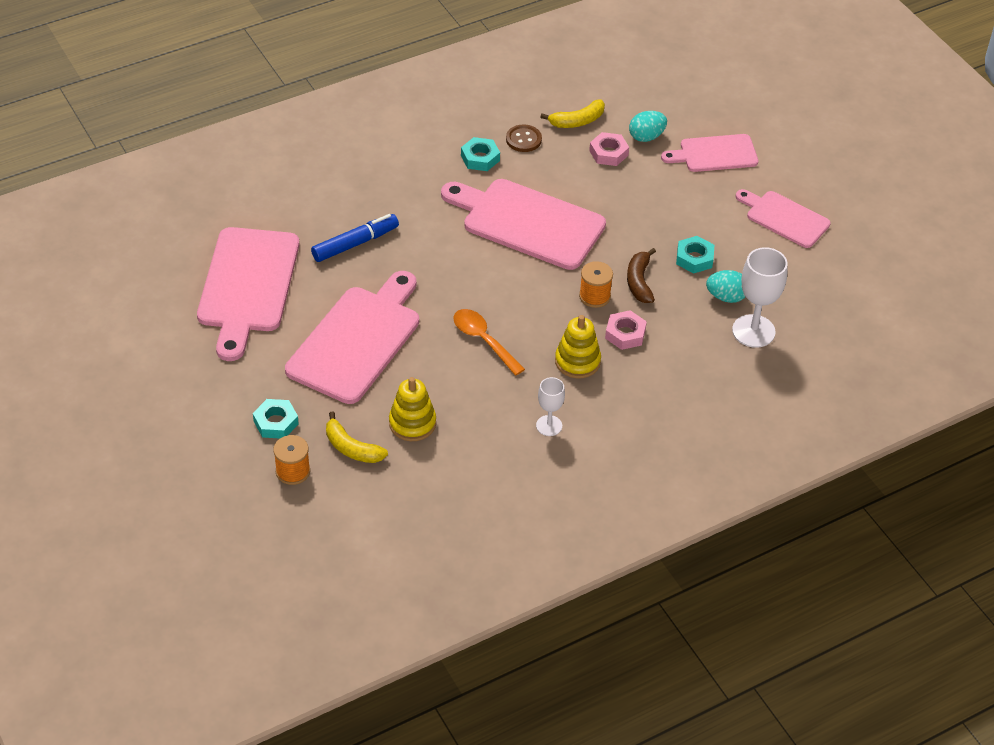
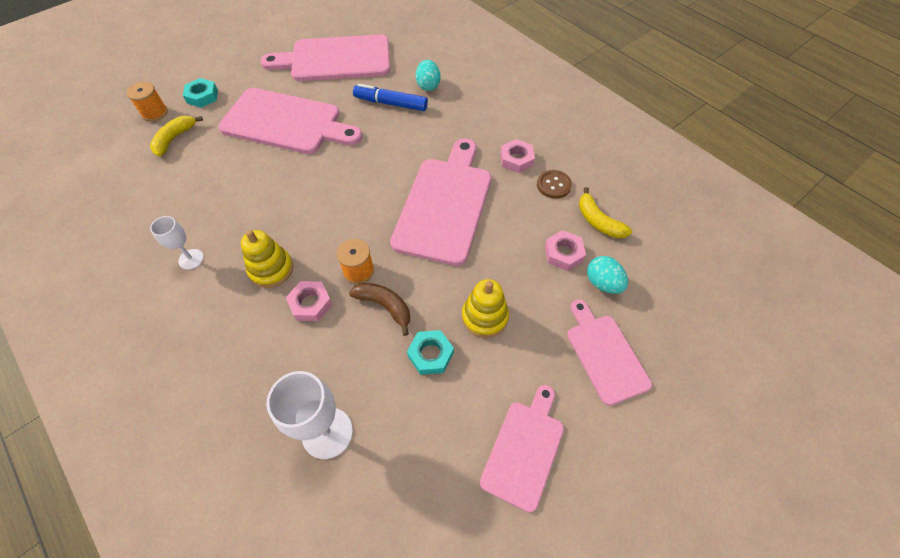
camera: 80 degrees right, 10 degrees up
blue marker [311,214,399,262] -> blue marker turned 150 degrees clockwise [353,84,428,111]
yellow stacking toy [389,377,436,441] -> yellow stacking toy moved to [462,279,509,338]
orange spoon [453,309,525,376] -> none
turquoise nut [461,137,500,171] -> pink nut [500,139,535,173]
brown banana [627,248,656,303] -> brown banana turned 45 degrees clockwise [349,283,410,336]
turquoise egg [706,270,746,303] -> turquoise egg moved to [416,60,440,91]

